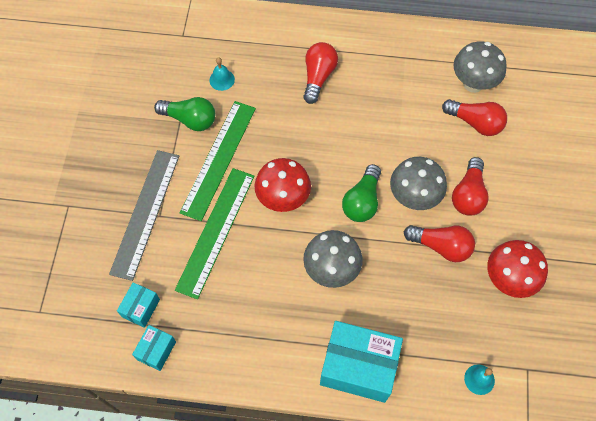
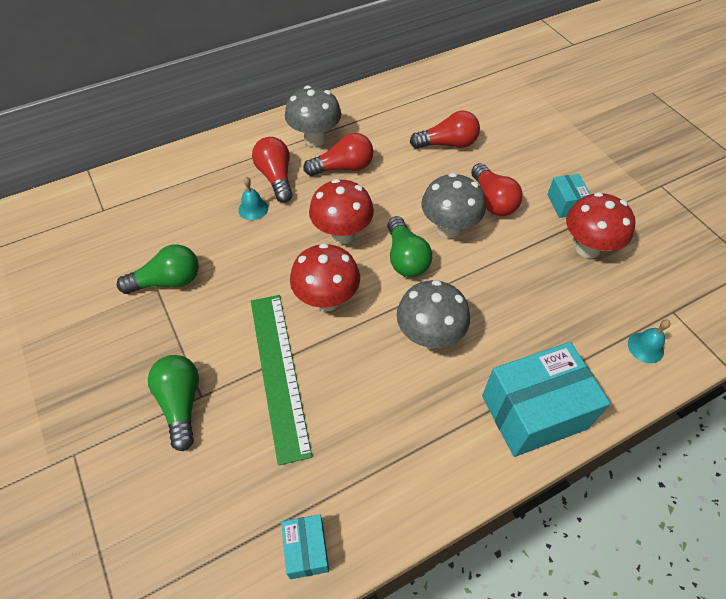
camera: 35 degrees left, 10 degrees down
grey ruler [109,150,179,281] -> green light bulb [148,355,199,451]
turquoise box [117,282,160,328] -> turquoise box moved to [547,174,591,218]
green ruler [179,101,256,221] -> none
turquoise bell [209,57,235,91] -> turquoise bell moved to [238,177,268,220]
red light bulb [404,225,475,262] -> red light bulb moved to [303,133,373,176]
grey mushroom [454,42,507,93] -> grey mushroom moved to [285,86,341,147]
none -> red mushroom [309,179,374,244]

